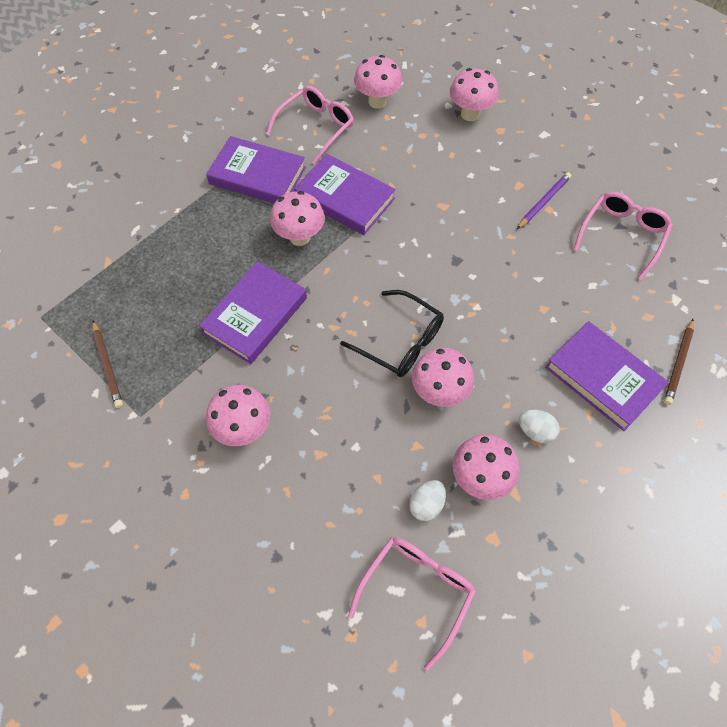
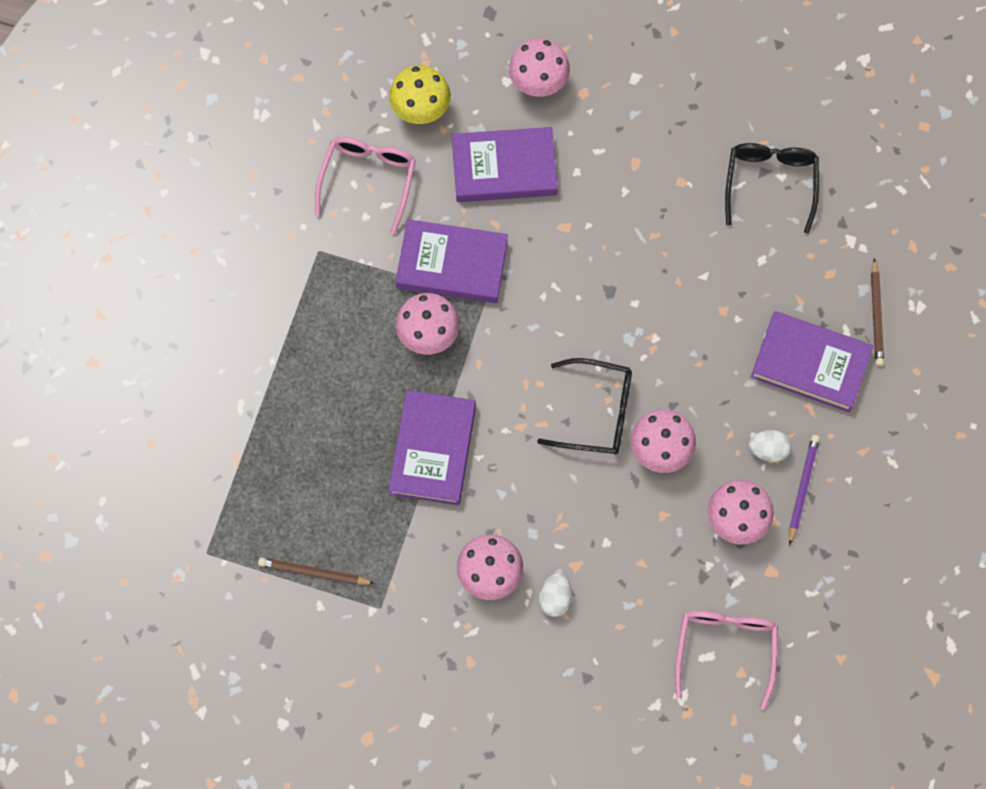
camera: 25 degrees left, 10 degrees up
brown pencil [92,321,123,408] -> brown pencil turned 150 degrees clockwise [258,557,375,585]
purple book [206,136,306,204] -> purple book moved to [452,127,558,202]
pink mushroom [354,55,402,109] -> yellow mushroom [389,65,451,124]
white egg [409,480,446,521] -> white egg moved to [539,573,572,617]
purple pencil [517,172,571,229] -> purple pencil moved to [789,435,820,546]
pink glasses [573,192,673,280] -> black glasses [725,143,819,234]

